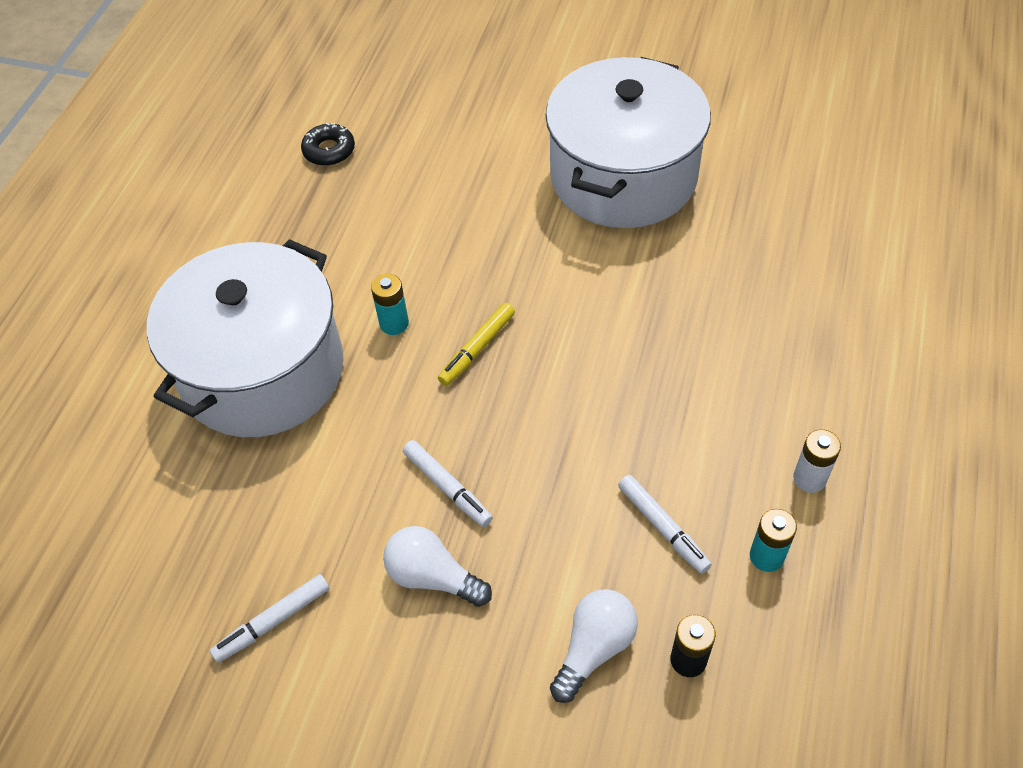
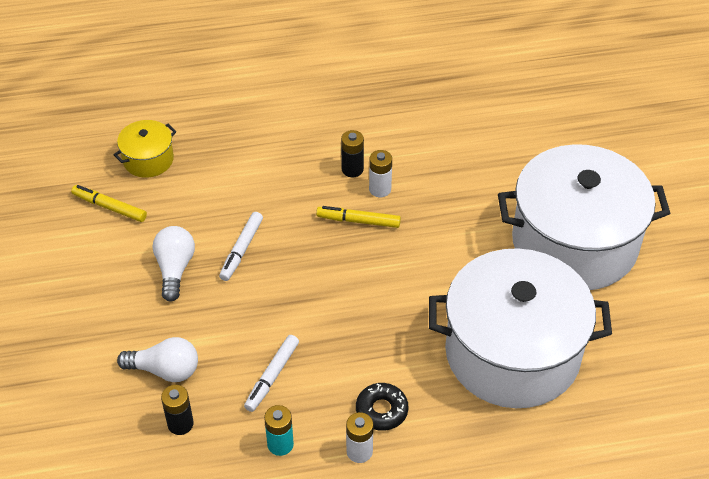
camera: 60 degrees right, 5 degrees down
white pot [147,239,344,437] -> white pot moved to [429,248,612,408]
white marker [210,574,330,663] -> yellow marker [71,185,147,222]
black donut [301,123,355,166] -> black donut moved to [356,383,408,431]
turquoise battery [371,274,409,335] -> black battery [341,130,364,178]
none -> yellow pot [114,120,177,178]
none -> white battery [369,150,392,197]

